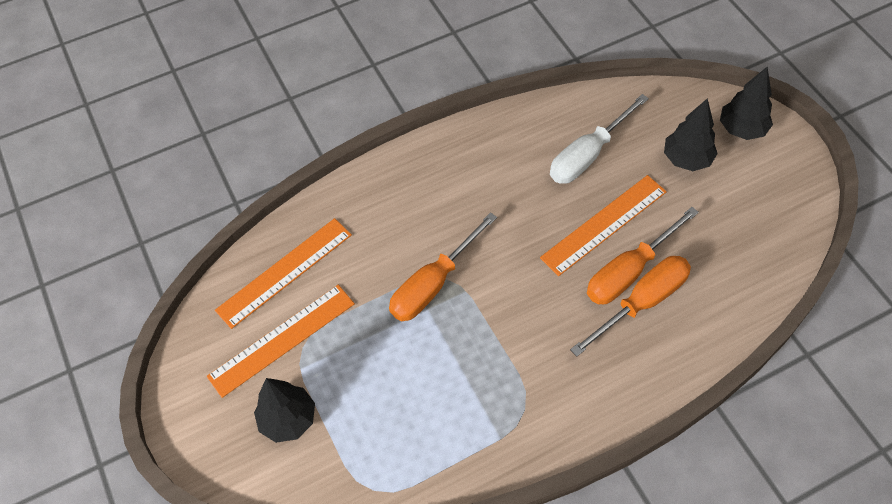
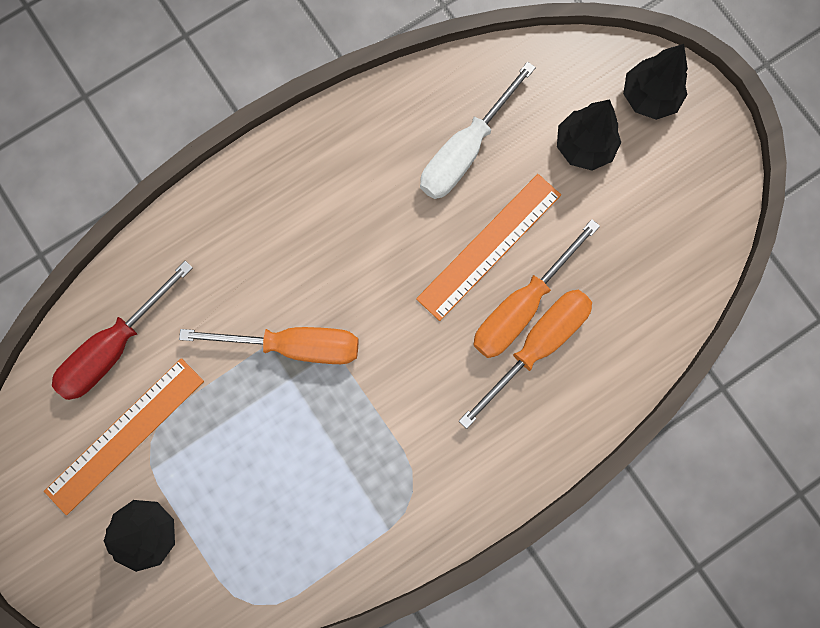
camera: 10 degrees left, 20 degrees up
orange ruler [215,218,352,329] -> red screwdriver [52,261,193,400]
orange screwdriver [389,212,497,321] -> orange screwdriver turned 120 degrees counterclockwise [179,327,359,364]

